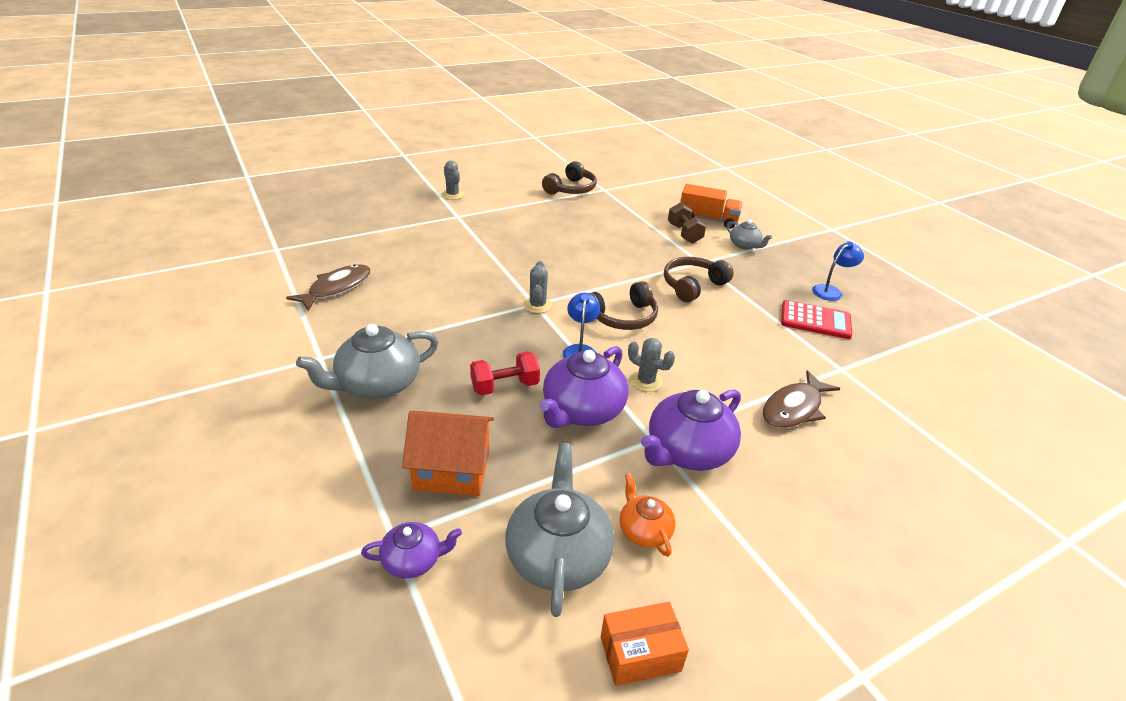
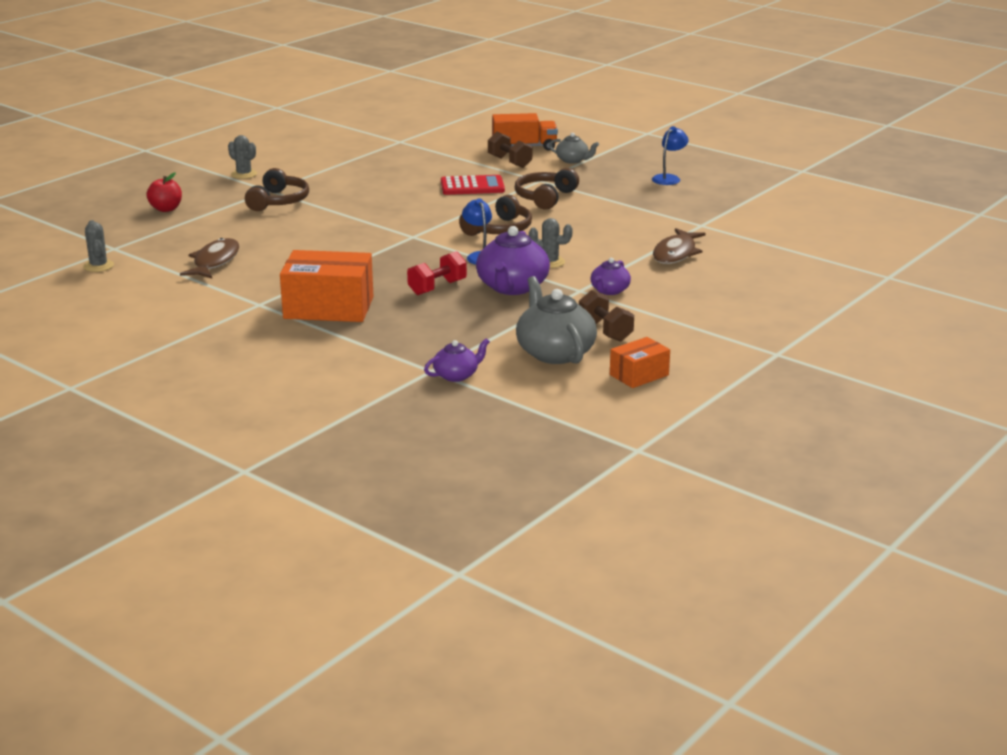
camera: 20 degrees left, 10 degrees down
grey teapot [296,324,438,399] -> orange box [280,250,374,322]
orange house [402,411,494,496] -> none
grey cactus [523,261,552,313] -> grey cactus moved to [83,220,114,272]
brown headphones [542,161,597,194] -> brown headphones moved to [245,168,309,211]
orange teapot [620,473,676,557] -> brown dumbbell [579,290,634,342]
purple teapot [641,390,741,471] -> purple teapot [590,258,631,295], size x0.54
red calculator [781,300,852,339] -> red calculator moved to [441,175,505,195]
none -> red apple [147,172,182,212]

